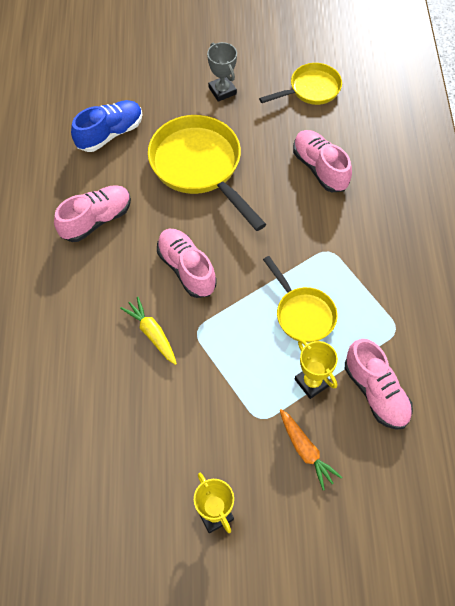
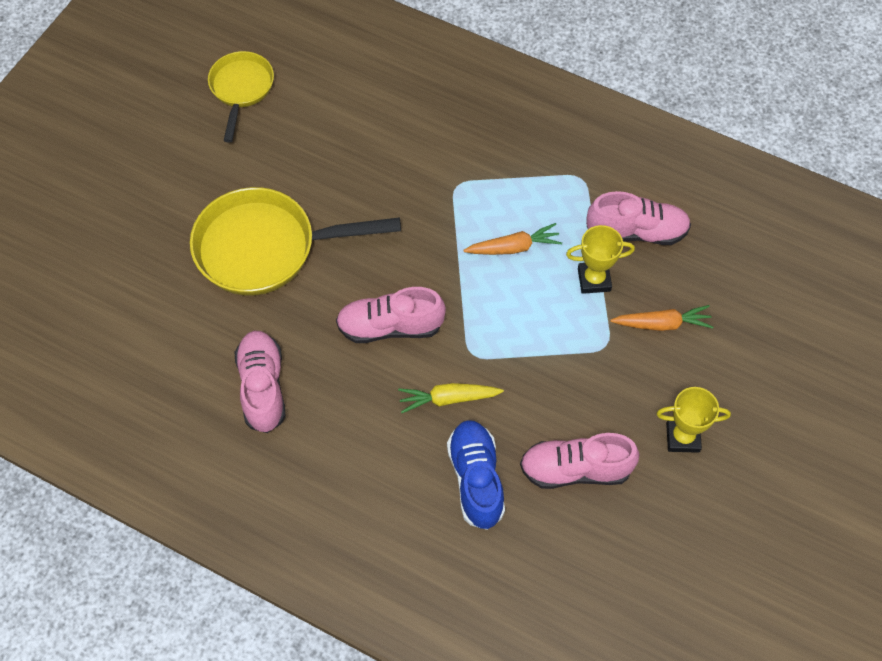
camera: 60 degrees left, 0 degrees up
blue shoe [71,100,142,152] -> blue shoe moved to [447,420,505,530]
grey trophy [207,42,237,102] -> none
yellow pan [263,256,338,343] -> orange carrot [463,223,562,255]
pink shoe [293,130,352,192] -> pink shoe moved to [520,433,639,489]

